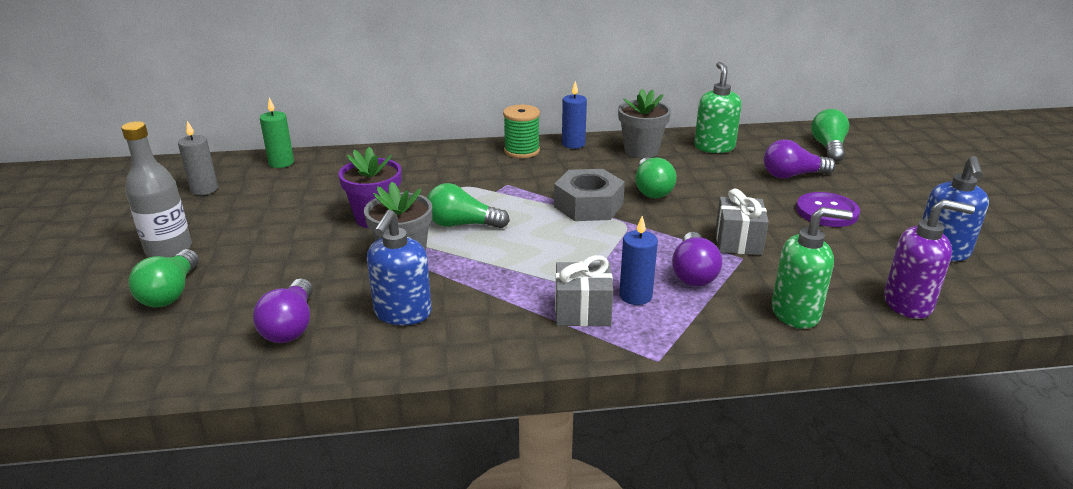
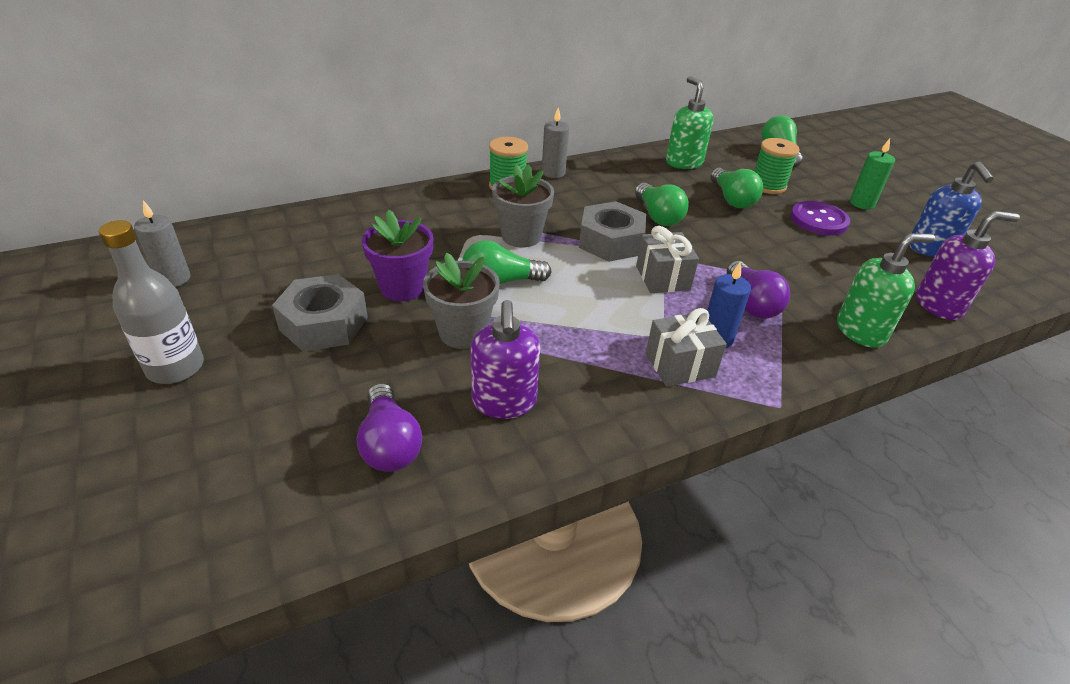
camera: 20 degrees left, 10 degrees up
green light bulb [128,249,199,308] -> green light bulb moved to [711,168,763,208]
green candle [260,98,294,168] -> green candle moved to [850,138,895,209]
blue soap dispenser [367,210,432,325] -> purple soap dispenser [470,300,540,419]
blue candle [562,81,587,149] -> grey candle [542,107,569,178]
grey flower pot [618,89,671,158] -> grey flower pot moved to [492,164,554,247]
grey gift [715,189,769,255] -> grey gift moved to [636,226,699,293]
purple light bulb [764,139,836,179] -> green spool [754,138,800,194]
none -> grey nut [272,274,368,352]

